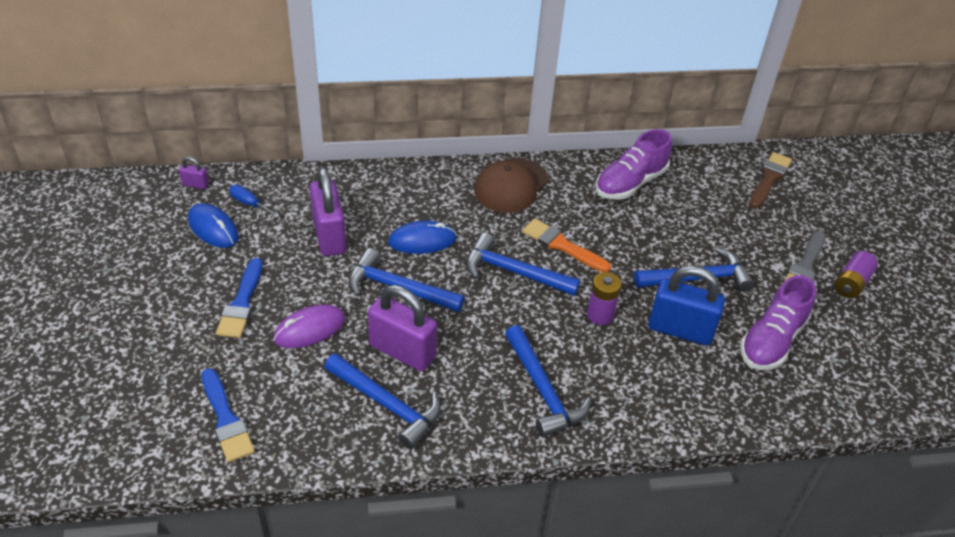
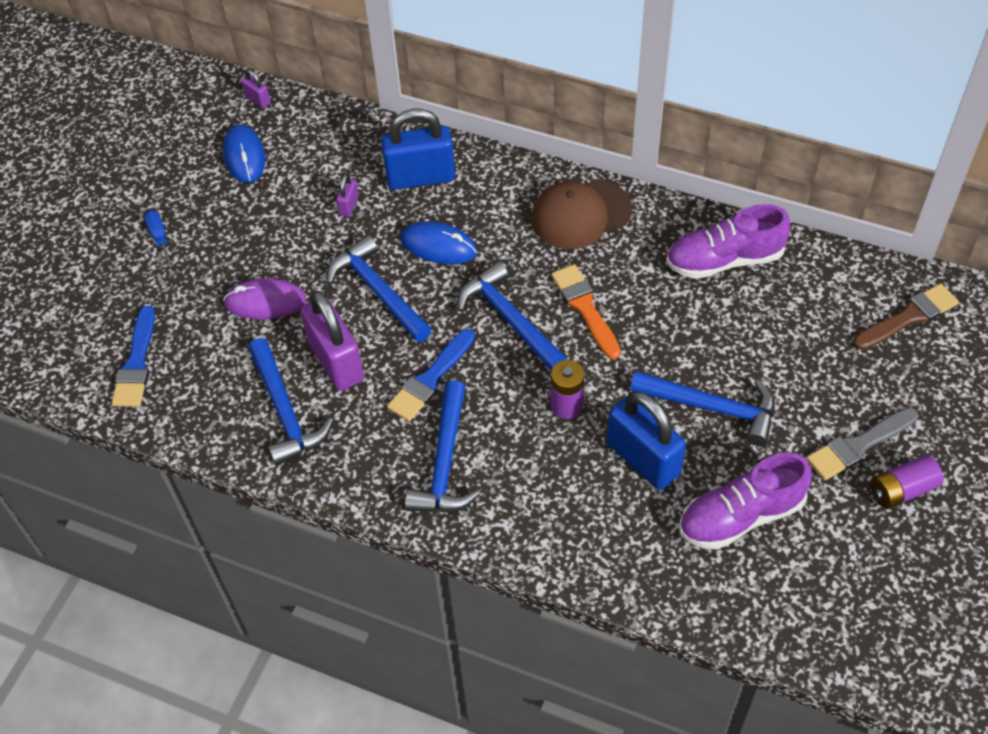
camera: 35 degrees right, 10 degrees up
blue brush [216,258,263,338] -> blue brush moved to [387,329,475,422]
blue screwdriver [229,185,279,218] -> blue screwdriver moved to [144,210,174,268]
purple padlock [310,167,346,256] -> purple padlock [336,174,359,217], size x0.44
none -> blue padlock [381,109,455,190]

